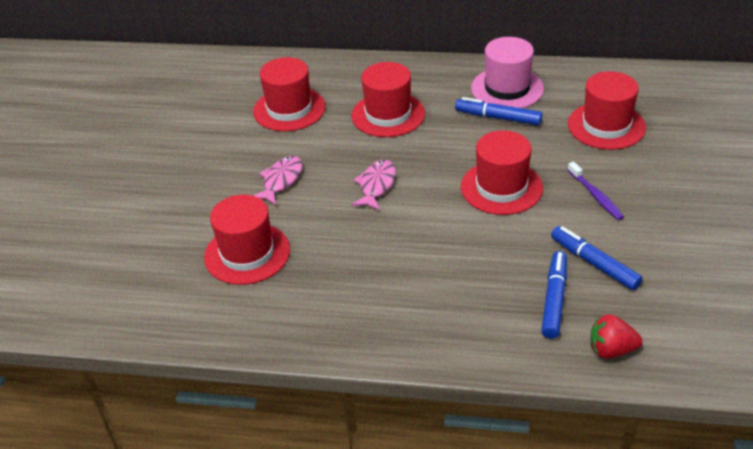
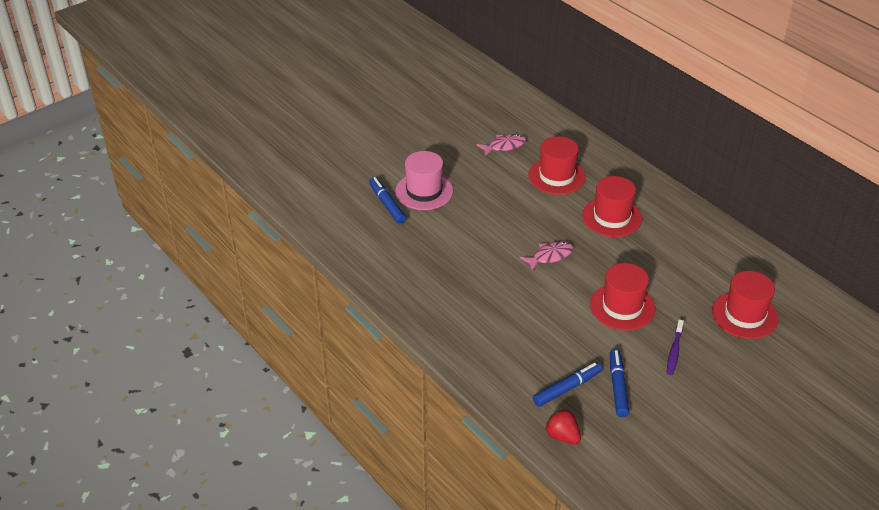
camera: 40 degrees right, 0 degrees up
red hat [204,194,290,285] -> none
pink fish [253,156,303,205] -> pink fish moved to [477,134,526,157]
blue marker [455,97,543,125] -> blue marker moved to [369,177,406,224]
pink hat [471,37,544,108] -> pink hat moved to [395,151,453,210]

